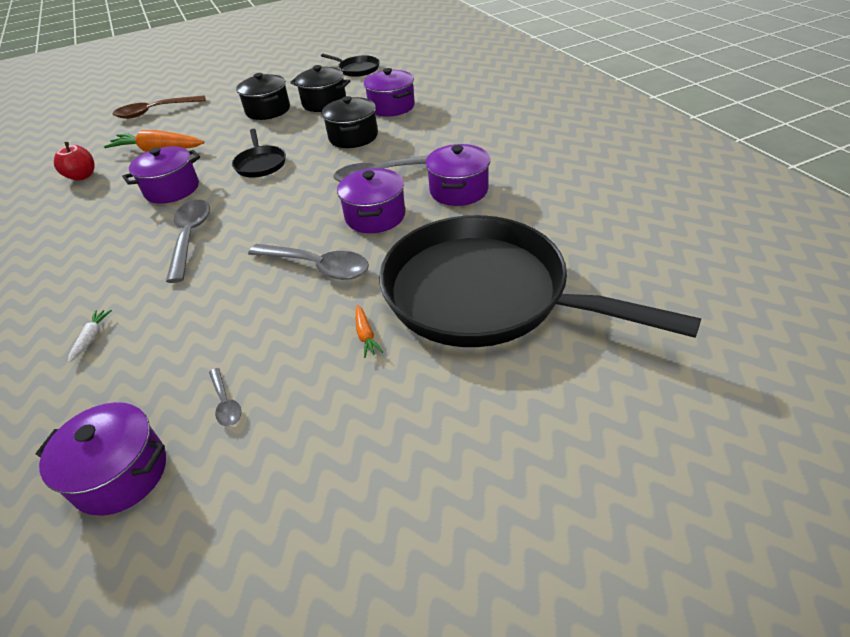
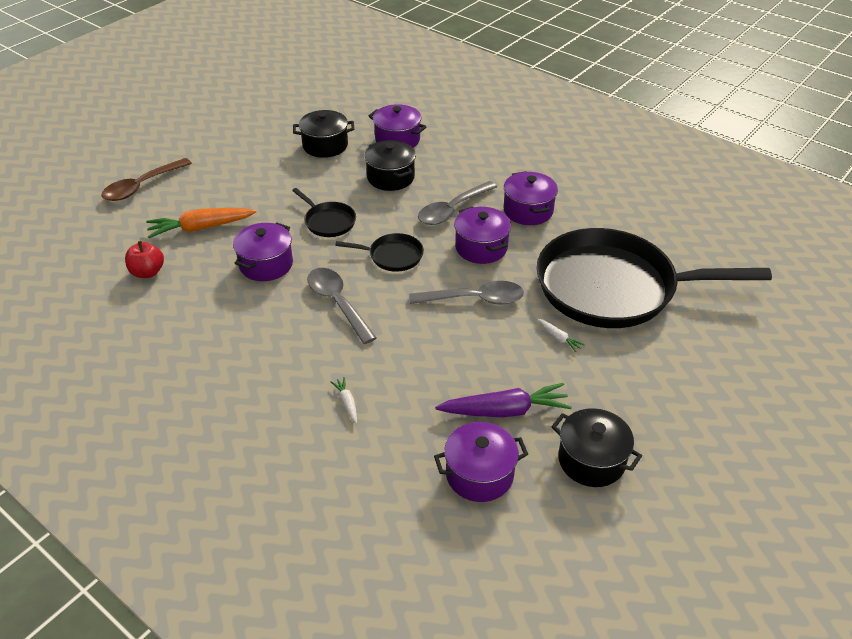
camera: 30 degrees left, 0 degrees up
grey spoon [209,368,242,426] -> purple carrot [435,383,572,417]
black pot [236,73,290,120] -> black pot moved to [551,408,642,487]
black pan [321,54,380,77] -> black pan moved to [335,233,424,272]
orange carrot [356,305,383,358] -> white carrot [537,319,585,352]

